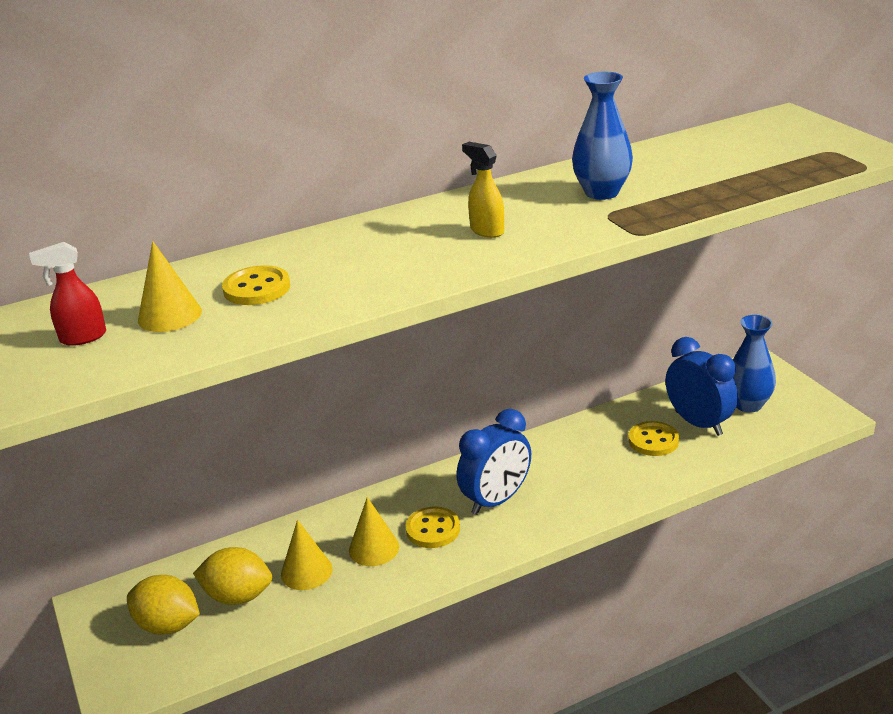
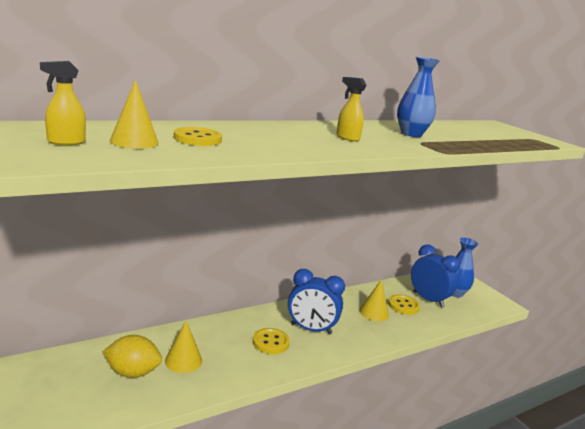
camera: 10 degrees left, 10 degrees down
red spray bottle [29,242,106,346] -> yellow spray bottle [40,61,86,145]
yellow lemon [127,575,200,635] -> none
yellow cone [349,497,399,566] -> yellow cone moved to [360,279,389,321]
blue clock [457,409,531,515] -> blue clock turned 60 degrees clockwise [288,269,345,334]

